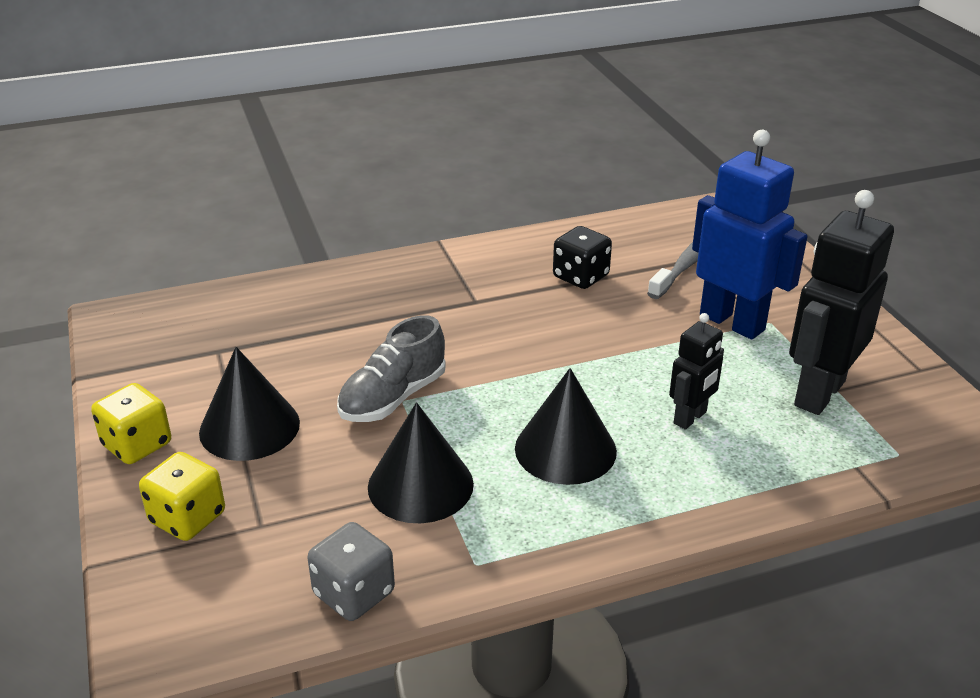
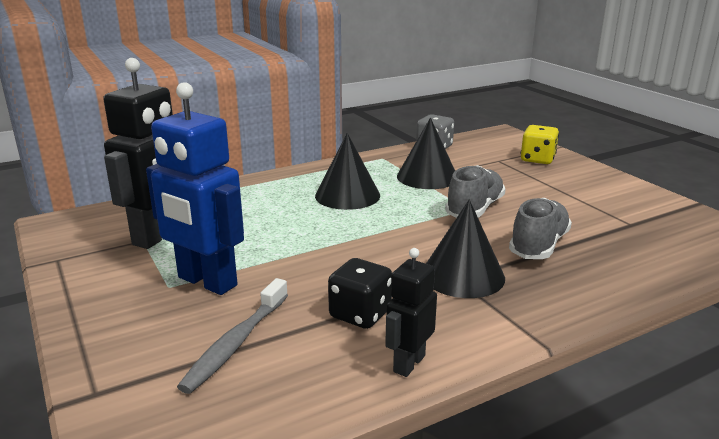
camera: 170 degrees right, 10 degrees down
yellow dice [91,383,171,464] -> none
black cone [199,347,300,461] -> black cone moved to [426,199,505,298]
black robot [669,313,724,430] -> black robot moved to [385,248,437,377]
none -> grey shoe [509,198,572,259]

